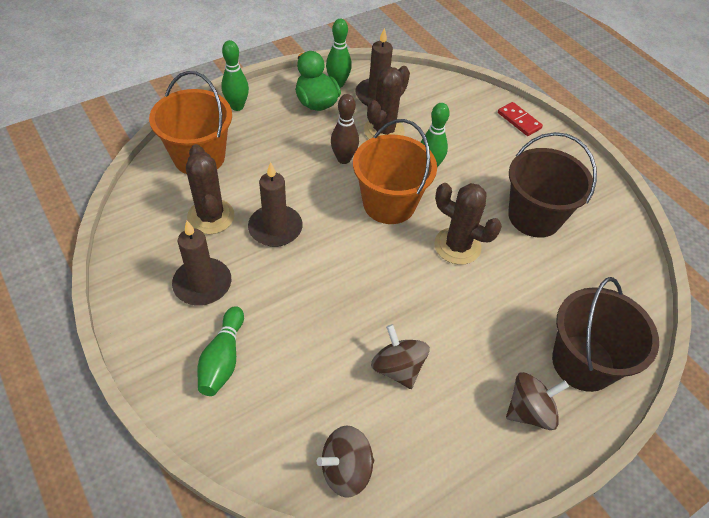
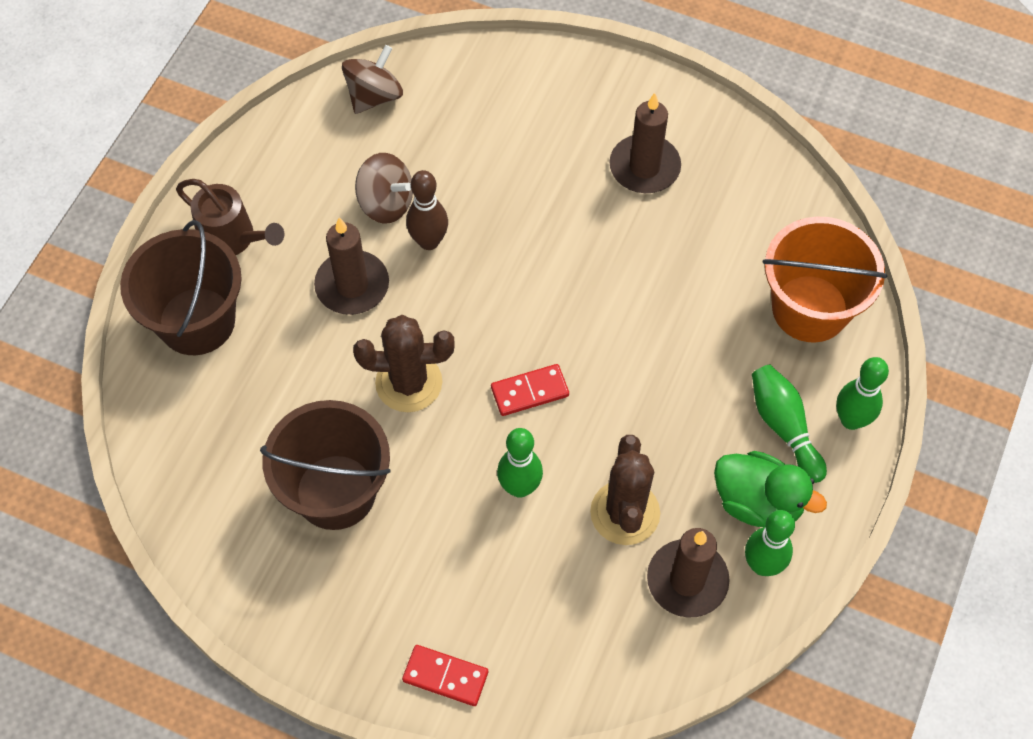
camera: 150 degrees right, 10 degrees up
brown cactus [186,144,235,234] -> none
green bowling pin [197,306,244,396] -> green bowling pin moved to [752,365,827,483]
brown candle [248,162,303,247] -> brown candle moved to [314,217,389,315]
brown bowling pin [331,94,359,164] -> brown bowling pin moved to [406,170,448,250]
orange bucket [353,119,437,224] -> red domino [491,364,569,416]
brown spinning top [506,372,569,430] -> brown watering can [176,179,284,255]

